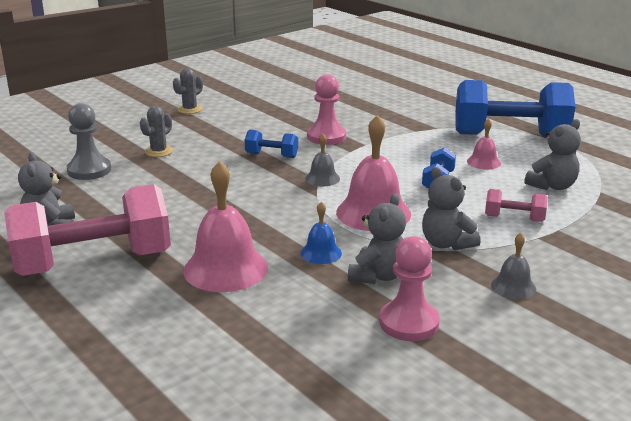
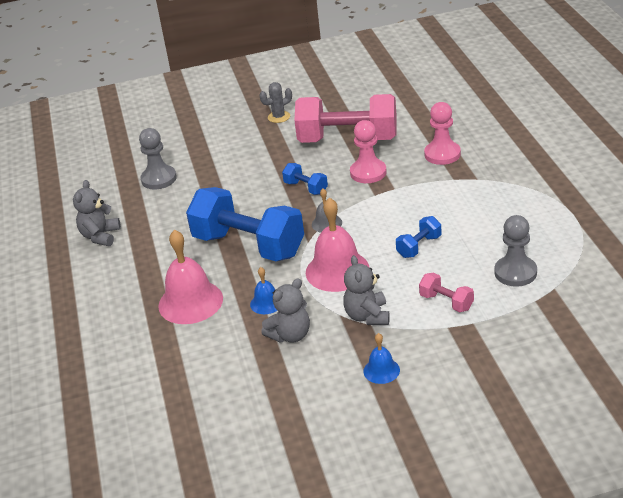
camera: 30 degrees right, 10 degrees up
pink dumbbell [4,184,171,276] -> pink dumbbell moved to [294,94,397,143]
grey cactus [140,106,173,157] -> none
pink pawn [380,236,440,341] -> pink pawn moved to [424,102,461,165]
blue dumbbell [455,80,575,137] -> blue dumbbell moved to [186,187,304,261]
pink bell [467,118,501,170] -> none
grey bell [491,233,536,299] -> blue bell [363,333,400,384]
grey teddy bear [525,119,581,190] -> grey pawn [494,215,537,287]

